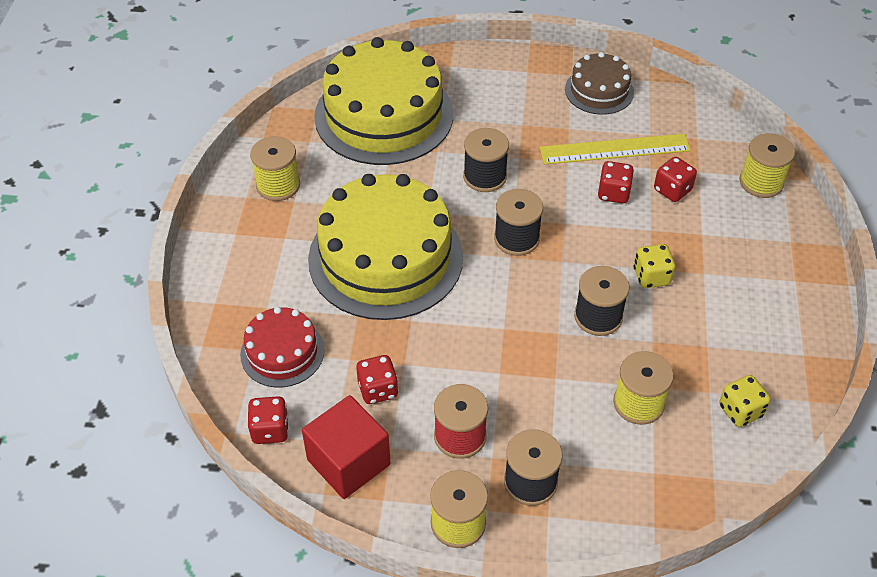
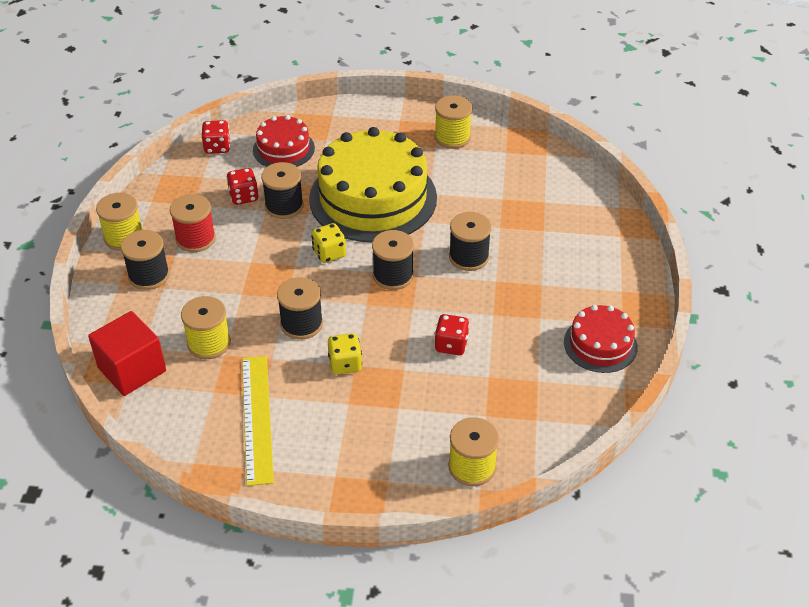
camera: 90 degrees right, 5 degrees down
red cube [302,395,390,499] -> red cube moved to [88,311,166,396]
yellow cake [314,37,453,165] -> none
yellow ruler [540,134,691,164] -> yellow ruler moved to [242,356,274,486]
brown cake [565,52,634,115] -> red cake [564,305,638,373]
red dice [654,157,697,202] -> none
yellow dice [719,375,771,427] -> yellow dice moved to [311,223,346,263]
none -> black spool [261,162,304,219]

